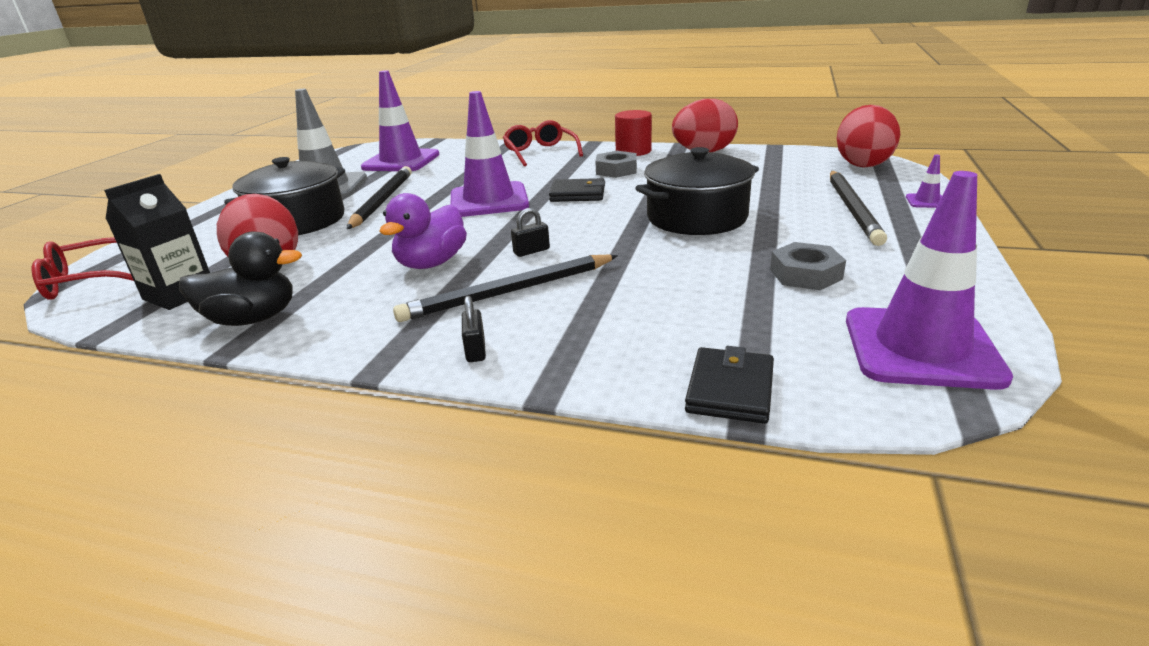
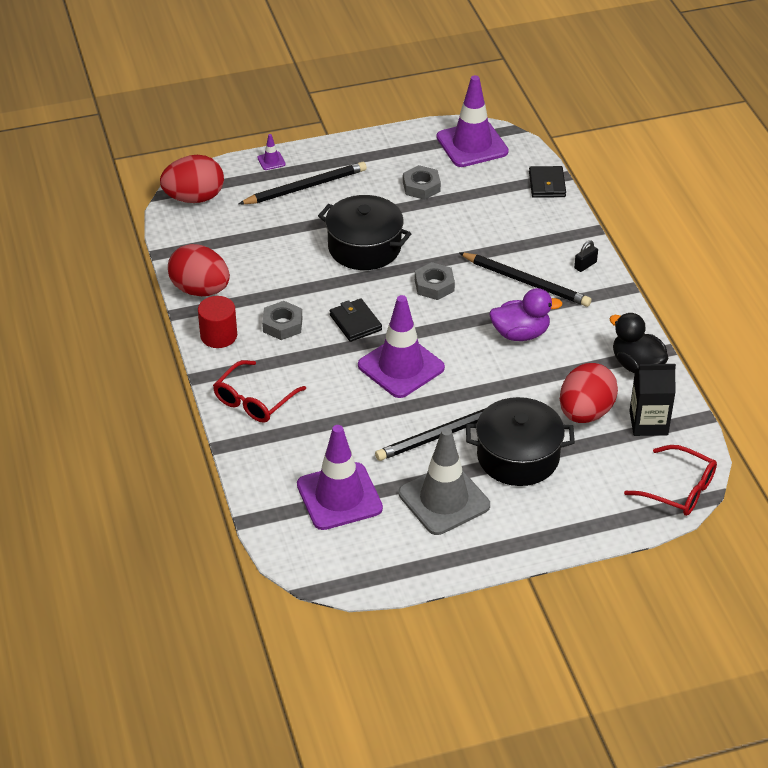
camera: 125 degrees left, 15 degrees up
black padlock [511,208,550,257] -> none
black wallet [685,346,774,424] -> black wallet turned 75 degrees counterclockwise [529,166,566,198]
none -> grey nut [415,262,455,300]

